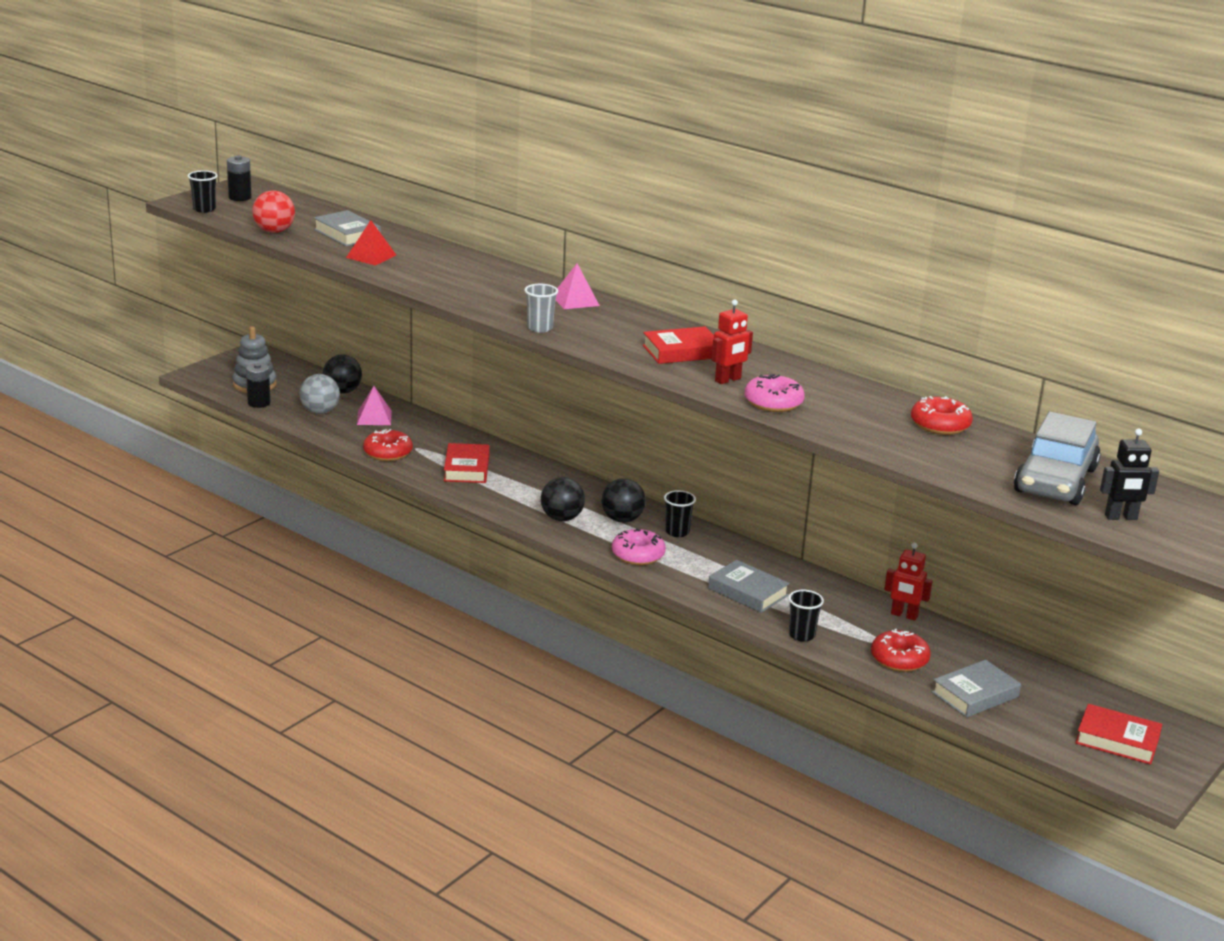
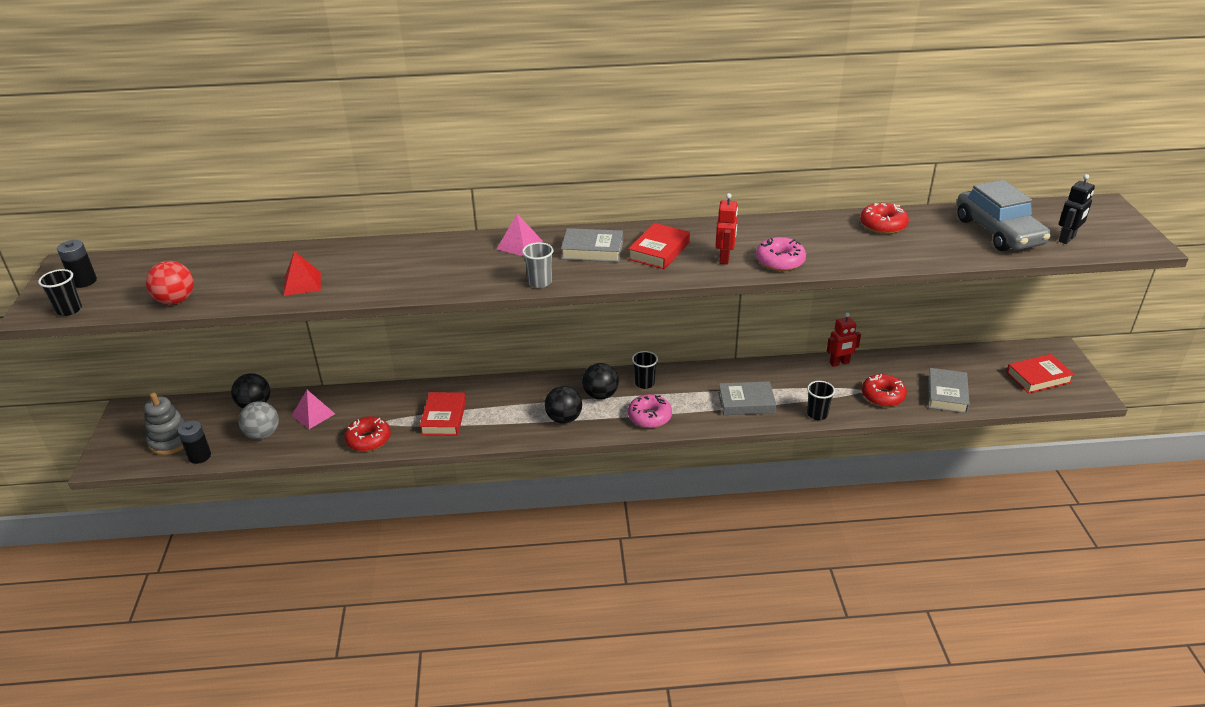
camera: 40 degrees left, 10 degrees up
grey book [314,210,381,246] -> grey book moved to [561,228,623,262]
red book [444,443,490,483] -> red book turned 45 degrees clockwise [420,392,466,436]

